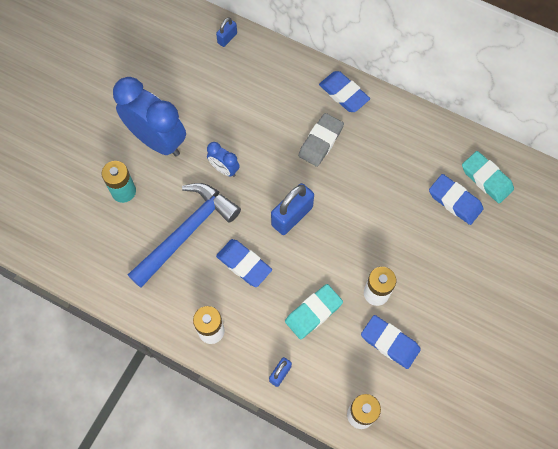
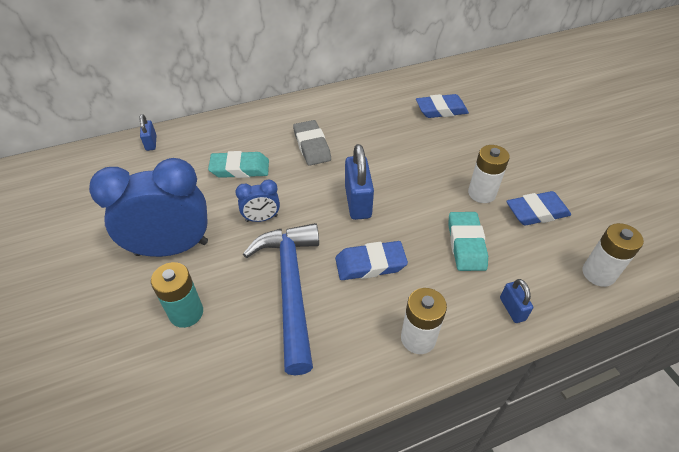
camera: 50 degrees left, 20 degrees down
blue eraser [319,71,370,112] -> none
turquoise eraser [462,151,514,204] -> turquoise eraser moved to [208,151,269,178]

